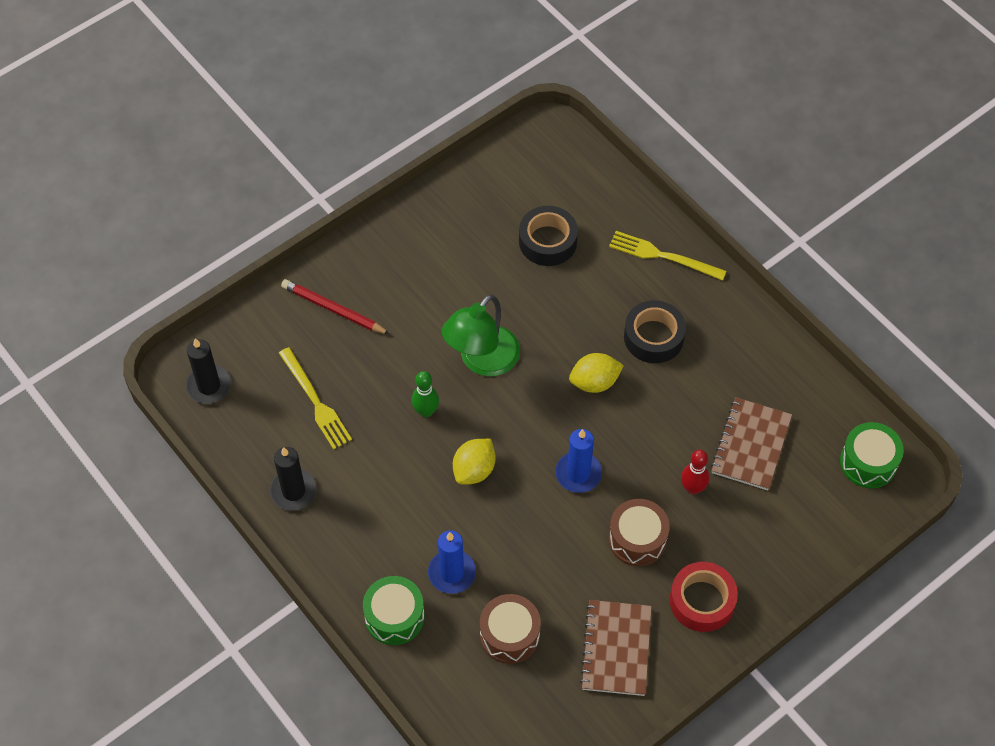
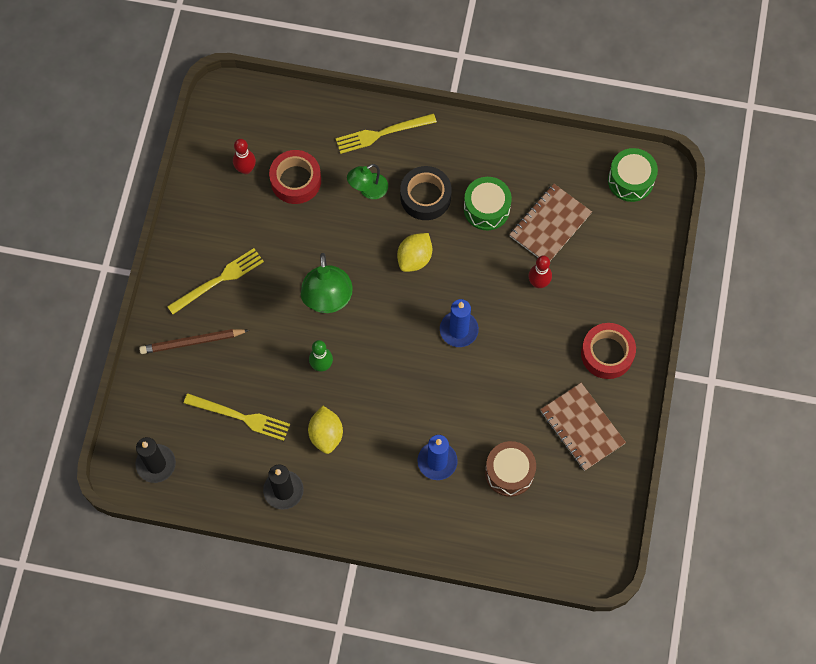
camera: 40 degrees left, 10 degrees up
red pencil [281,279,390,334] -> brown pencil [139,329,249,354]
green drum [363,576,425,645] -> green drum moved to [464,177,512,230]
yellow lemon [453,439,496,485] -> yellow lemon moved to [308,406,343,454]
black tape [519,206,578,266] -> red tape [269,150,321,204]
brown drum [609,499,670,566] -> none
brown notebook [711,397,792,491] -> brown notebook turned 60 degrees clockwise [509,184,592,261]
none -> yellow fork [167,248,264,314]
none -> red bowling pin [233,139,256,174]
none -> green lamp [347,164,388,199]

